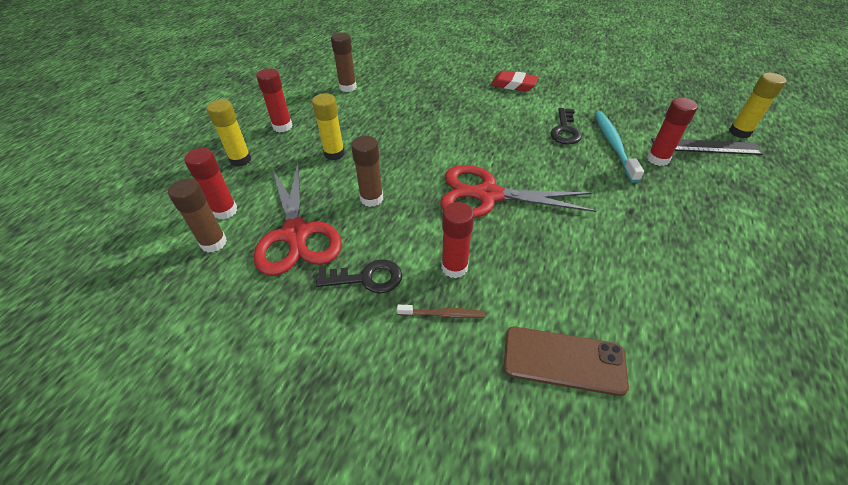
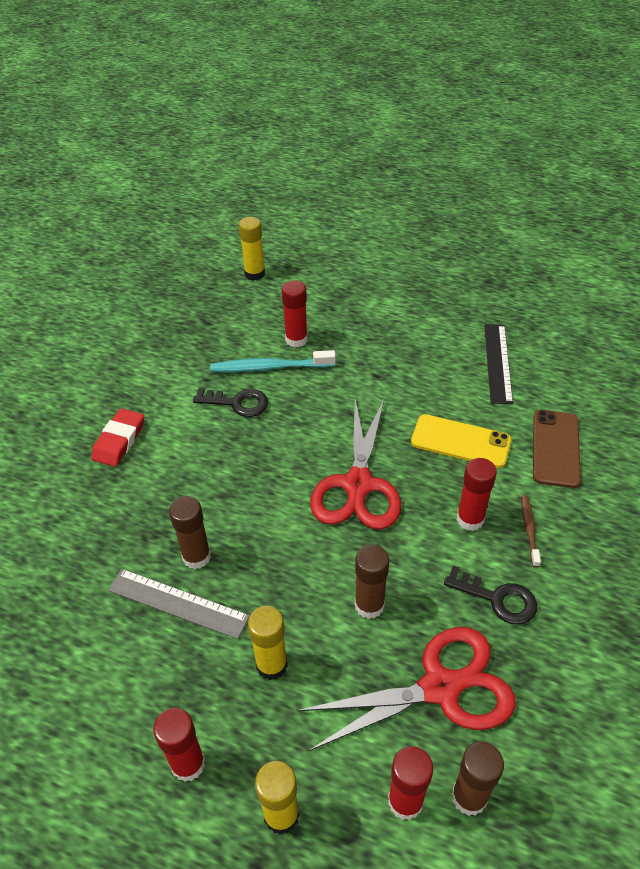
camera: 90 degrees left, 0 degrees up
black key [316,259,402,293] -> black key turned 120 degrees clockwise [444,565,537,624]
brown glue stick [331,32,357,92] -> brown glue stick moved to [169,496,211,569]
black ruler [651,138,763,155] -> black ruler moved to [484,324,513,404]
none -> grey ruler [108,569,250,639]
none -> yellow phone [411,414,512,468]

